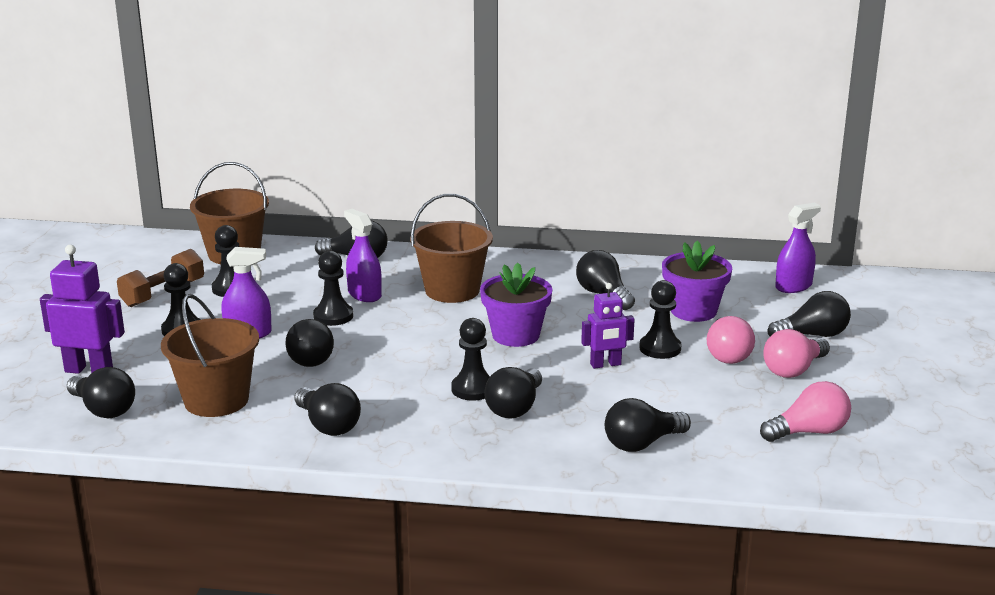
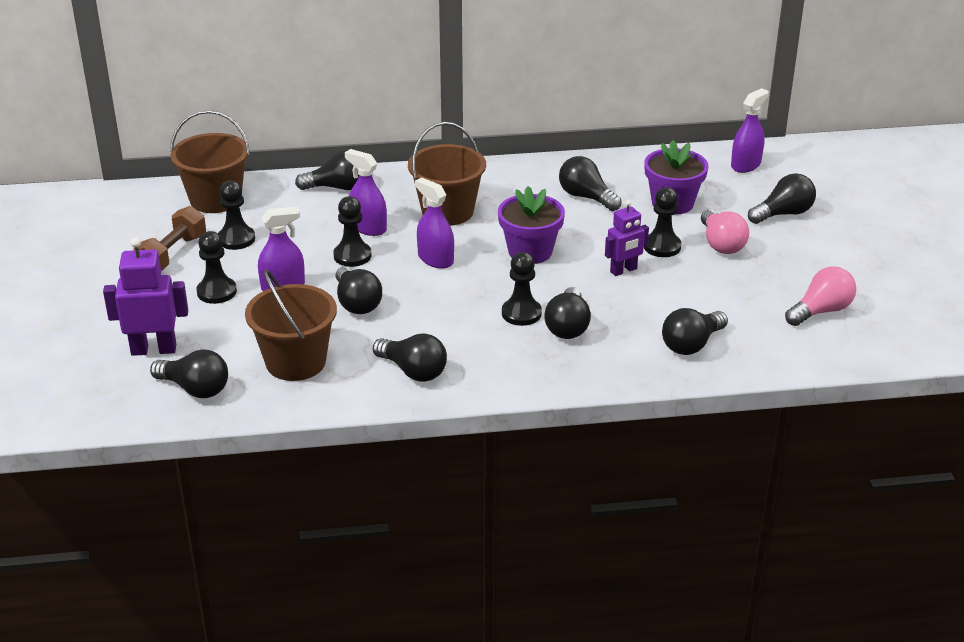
camera: 15 degrees left, 10 degrees up
pink light bulb [763,329,830,378] -> none
none -> purple spray bottle [415,178,454,269]

